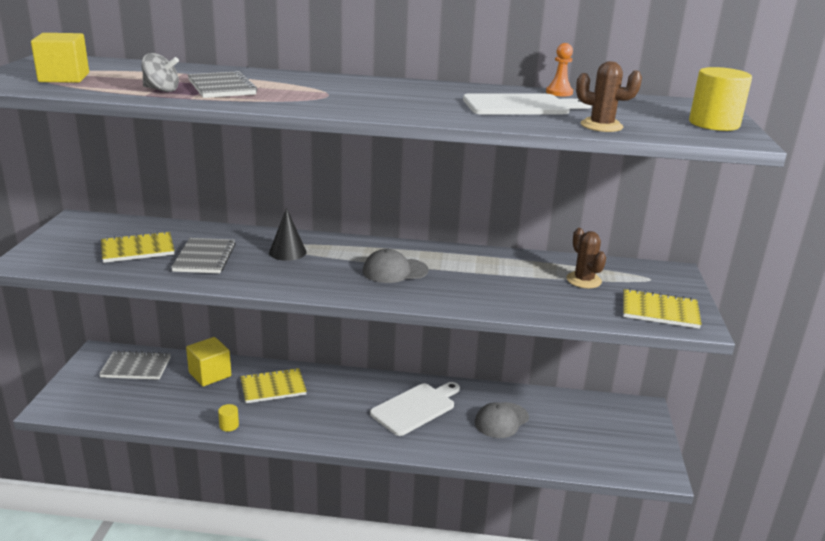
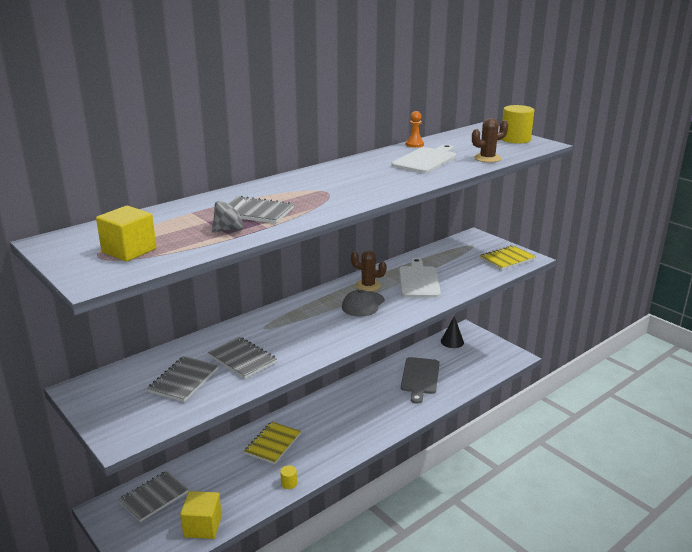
camera: 45 degrees left, 0 degrees up
yellow notebook [101,231,175,263] -> grey notebook [147,356,219,402]
yellow cube [186,337,231,386] -> yellow cube moved to [180,491,222,539]
black cone [269,208,307,261] -> black cone moved to [441,316,464,348]
white cutting board [370,382,460,436] -> white cutting board moved to [399,258,441,298]
grey cap [475,402,529,438] -> grey cutting board [401,357,440,404]
brown cactus [566,228,606,288] -> brown cactus moved to [351,250,387,292]

